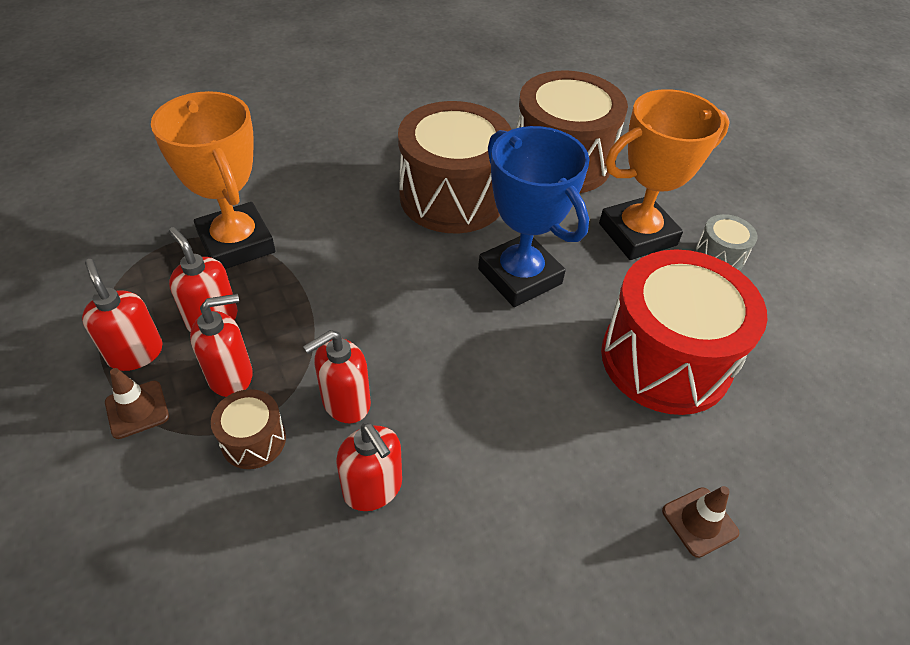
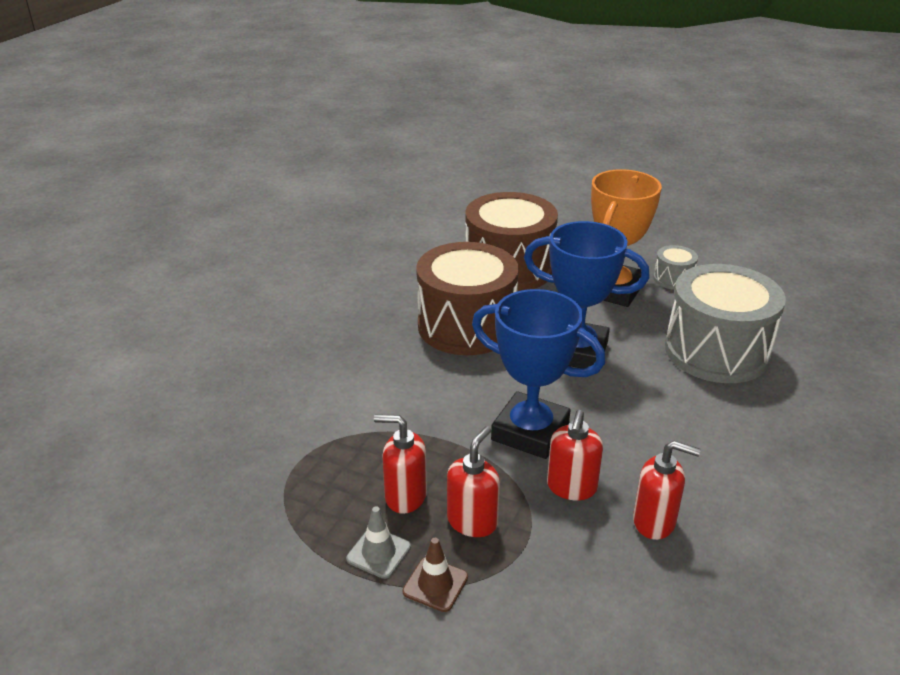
camera: 35 degrees left, 15 degrees down
red soap dispenser [82,259,163,371] -> grey traffic cone [346,506,411,579]
orange trophy [151,91,275,269] -> none
brown drum [211,389,286,469] -> none
red drum [601,249,768,415] -> grey drum [665,264,786,383]
brown traffic cone [662,486,739,558] -> none
none -> blue trophy [472,289,606,459]

